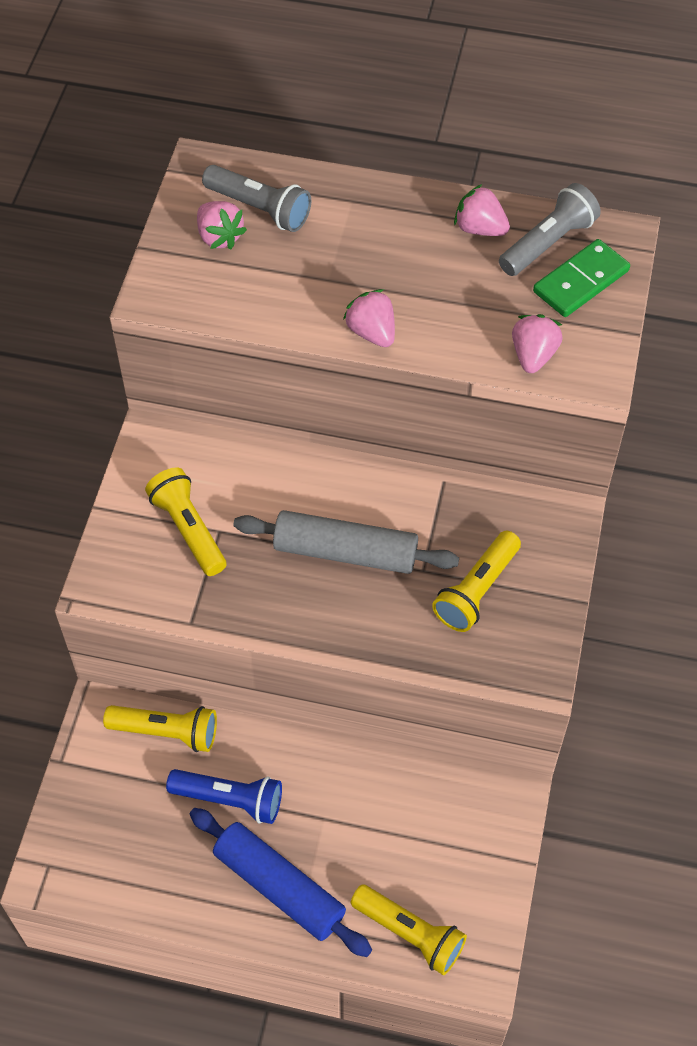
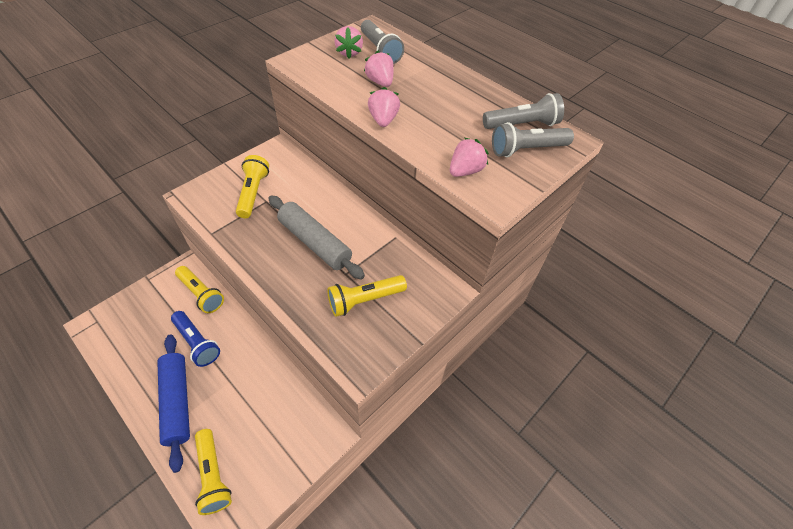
camera: 30 degrees right, 5 degrees down
pink strawberry [454,184,510,236] -> pink strawberry moved to [364,50,394,87]
green domino [533,239,630,317] -> grey flashlight [492,122,574,157]

